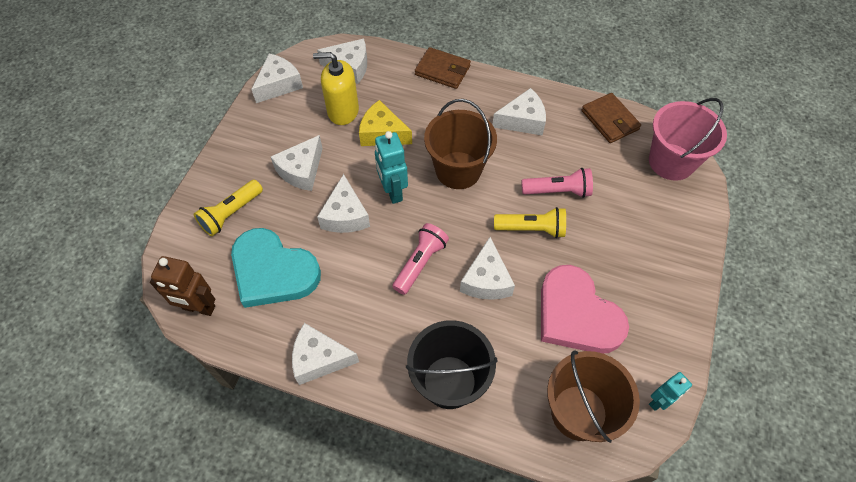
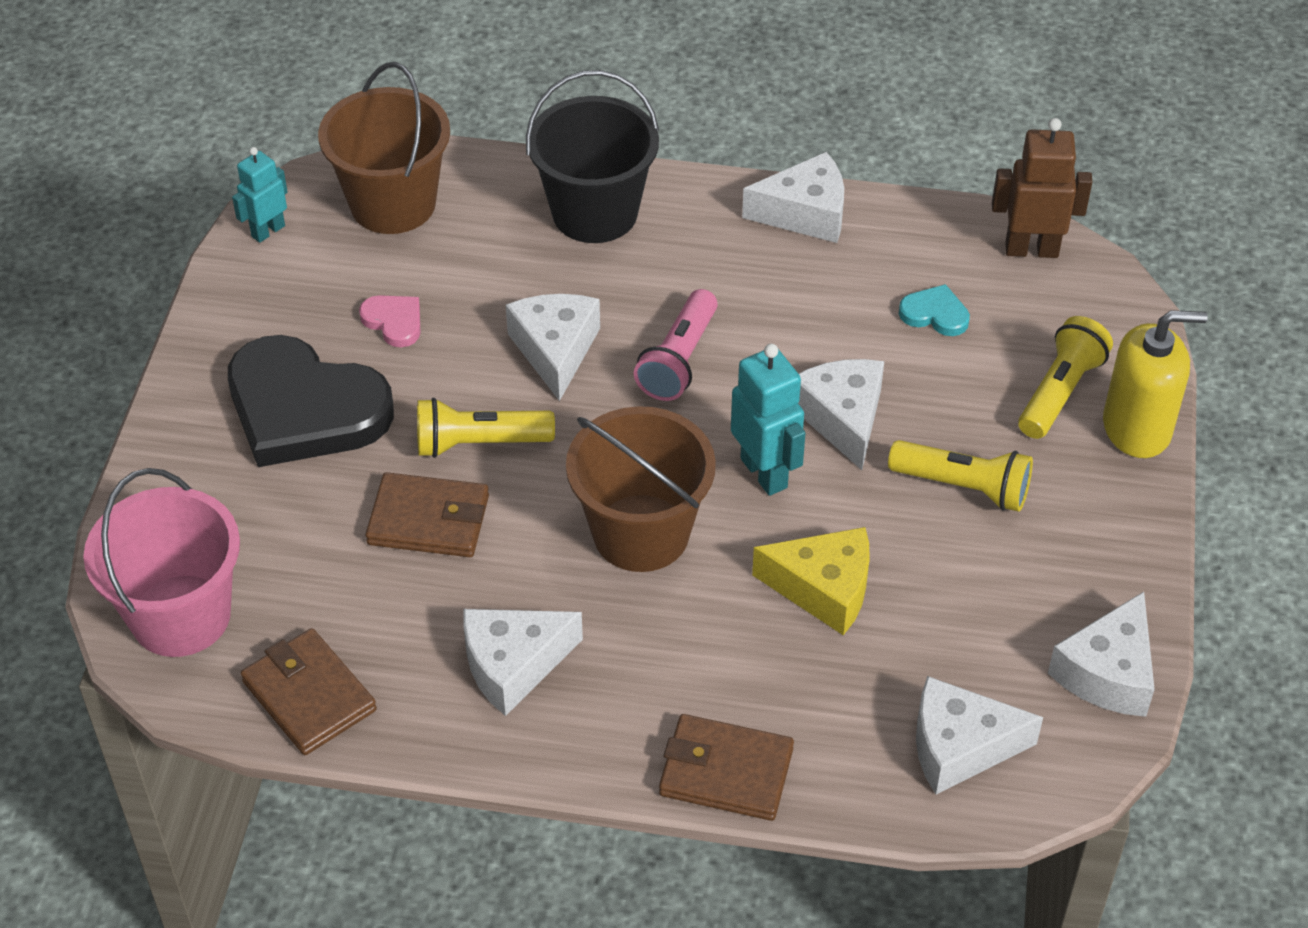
camera: 170 degrees right, 10 degrees down
turquoise heart [231,228,321,308] -> turquoise heart [899,284,970,336], size x0.42
white cheese [271,135,323,191] -> yellow flashlight [888,440,1033,512]
yellow soap dispenser [313,52,359,125] -> yellow soap dispenser moved to [1103,310,1208,458]
pink flashlight [522,168,593,198] -> brown wallet [366,472,489,557]
pink heart [541,265,629,353] -> pink heart [359,295,421,347], size x0.42
none -> black heart [228,335,394,467]

